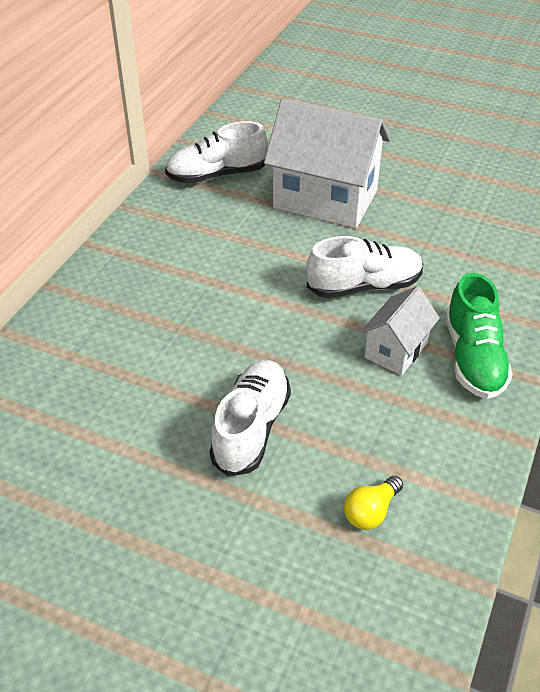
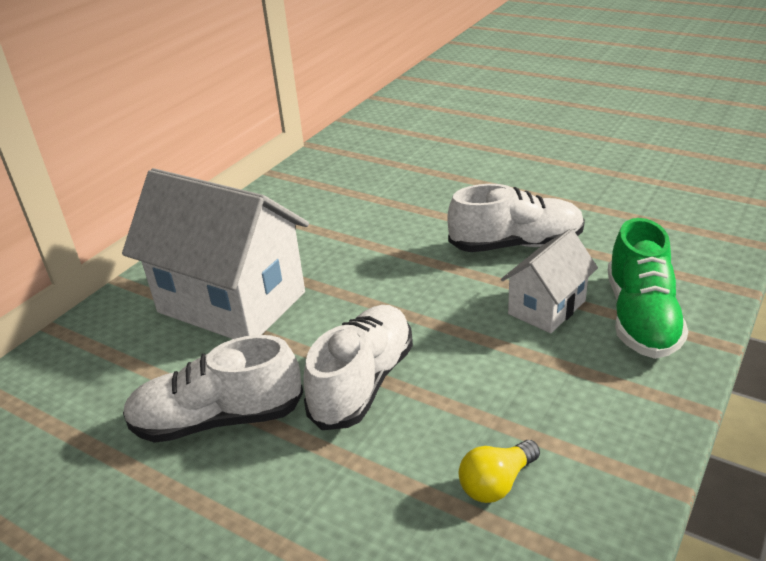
camera: 10 degrees right, 10 degrees down
white shoe [165,121,268,183] -> white shoe moved to [123,335,303,443]
white house [264,98,391,228] -> white house moved to [122,168,309,339]

